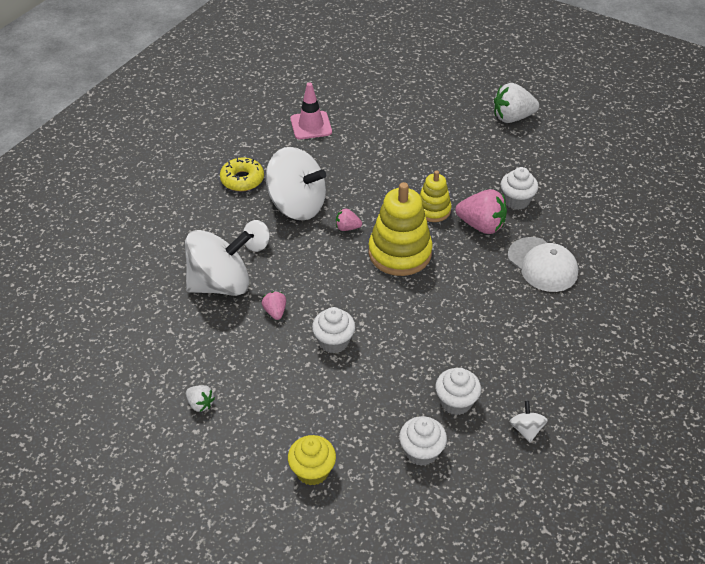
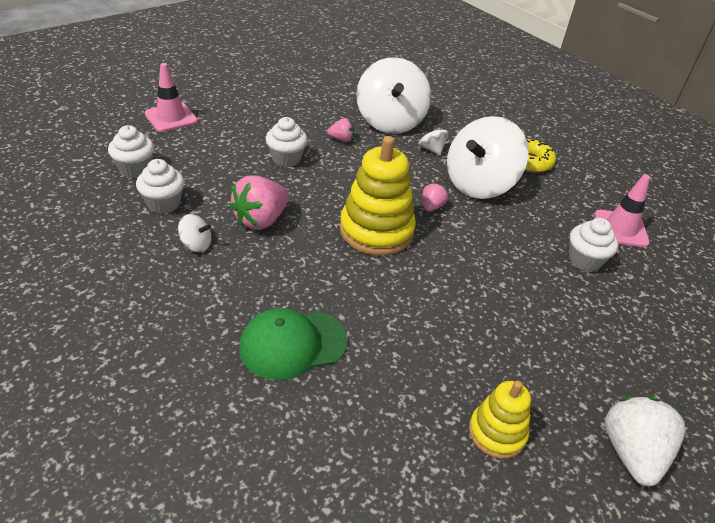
camera: 105 degrees right, 5 degrees down
white strawberry [186,385,215,412] -> none
yellow cupcake [288,435,336,486] -> pink traffic cone [145,63,198,132]
yellow stacking toy [420,170,451,222] -> yellow stacking toy moved to [469,381,531,459]
pink strawberry [455,189,507,234] -> pink strawberry moved to [230,175,289,230]
white cupcake [501,167,538,210] -> white cupcake moved to [569,218,618,272]
white cap [508,237,578,292] -> green cap [239,308,348,380]
white spinning top [509,401,548,442] -> white spinning top moved to [178,214,211,252]

